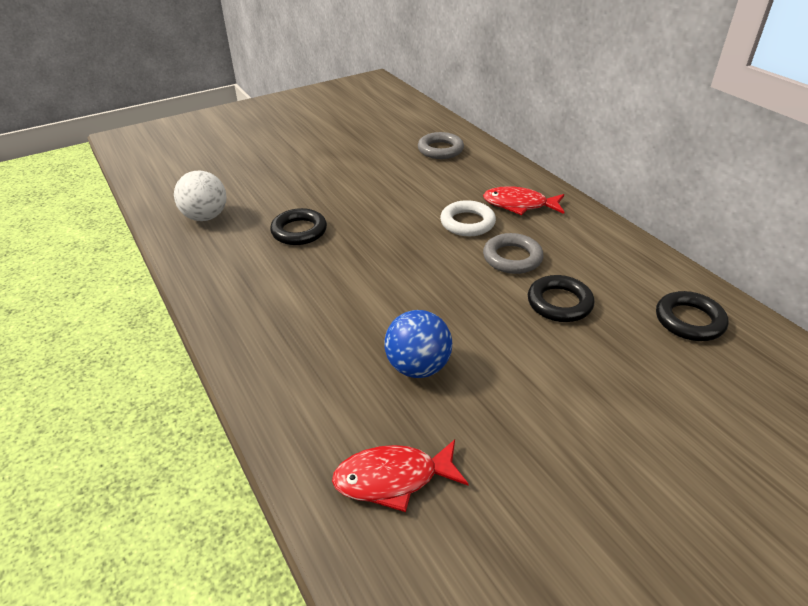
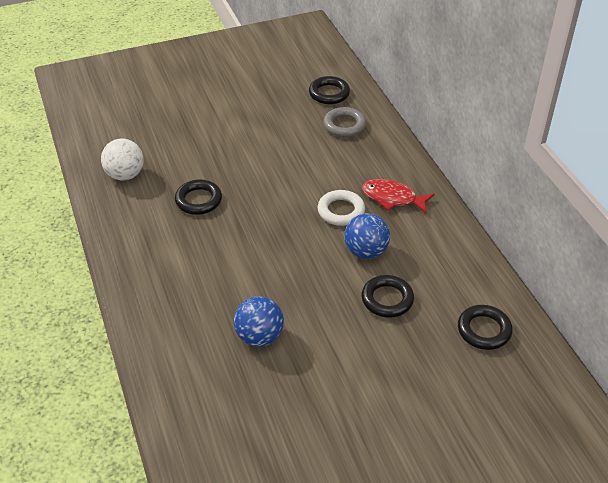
camera: 10 degrees right, 5 degrees up
red fish [332,439,469,512] -> none
grey ring [483,233,544,274] -> blue ball [344,213,390,259]
none -> black ring [309,76,350,104]

